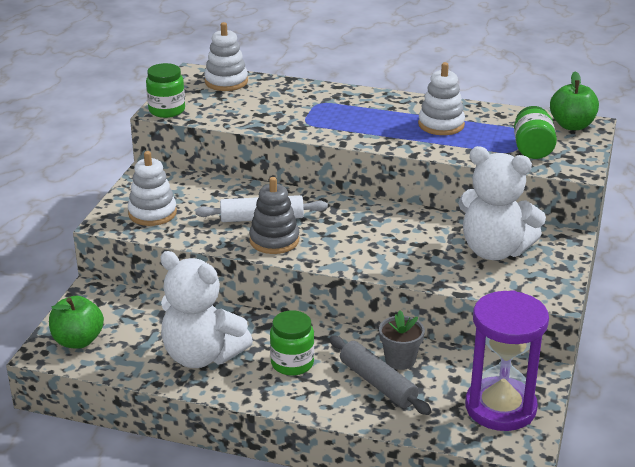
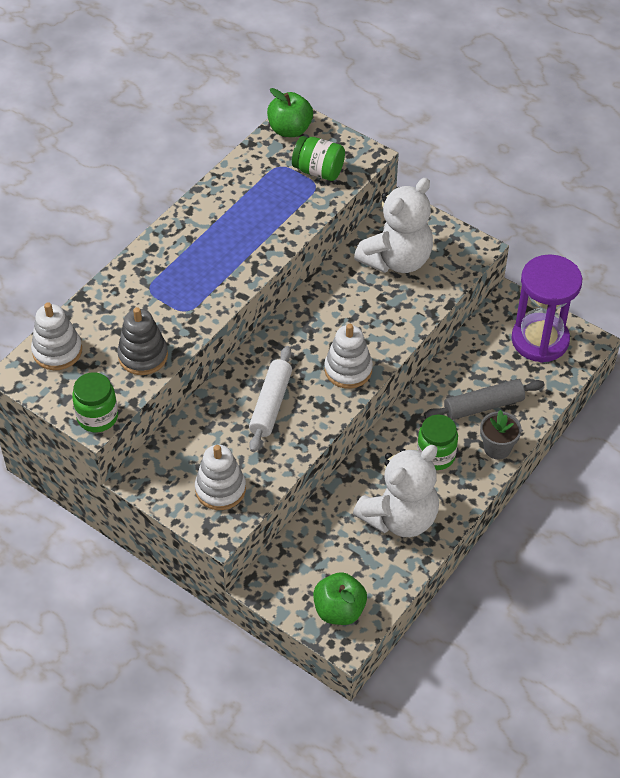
camera: 70 degrees left, 20 degrees up
grey stacking toy [249,177,299,254] -> grey stacking toy moved to [117,307,168,375]
grey flower pot [379,310,425,370] -> grey flower pot moved to [480,410,522,460]
white stacking toy [418,62,465,135] -> white stacking toy moved to [324,324,373,389]

